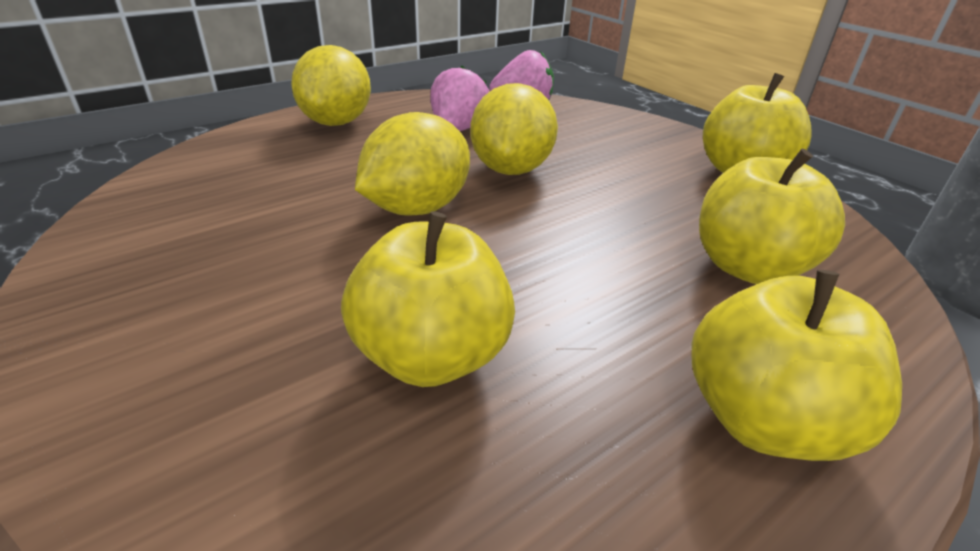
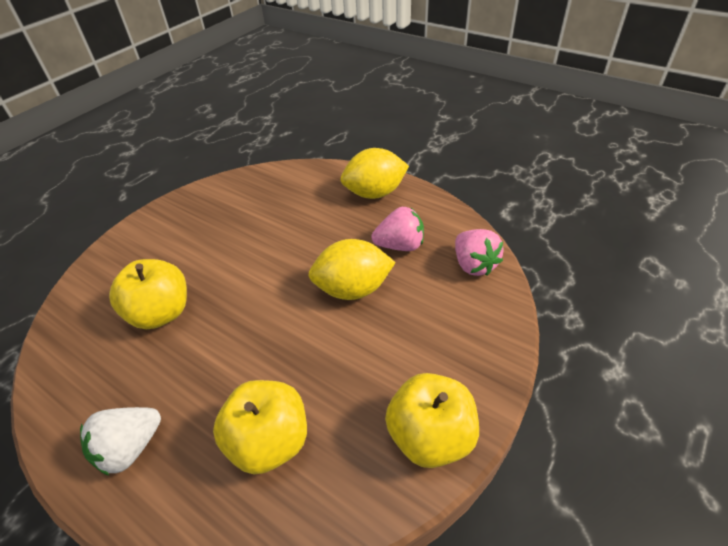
camera: 75 degrees right, 10 degrees up
yellow lemon [355,112,470,216] -> none
yellow apple [691,270,902,461] -> white strawberry [80,407,161,476]

